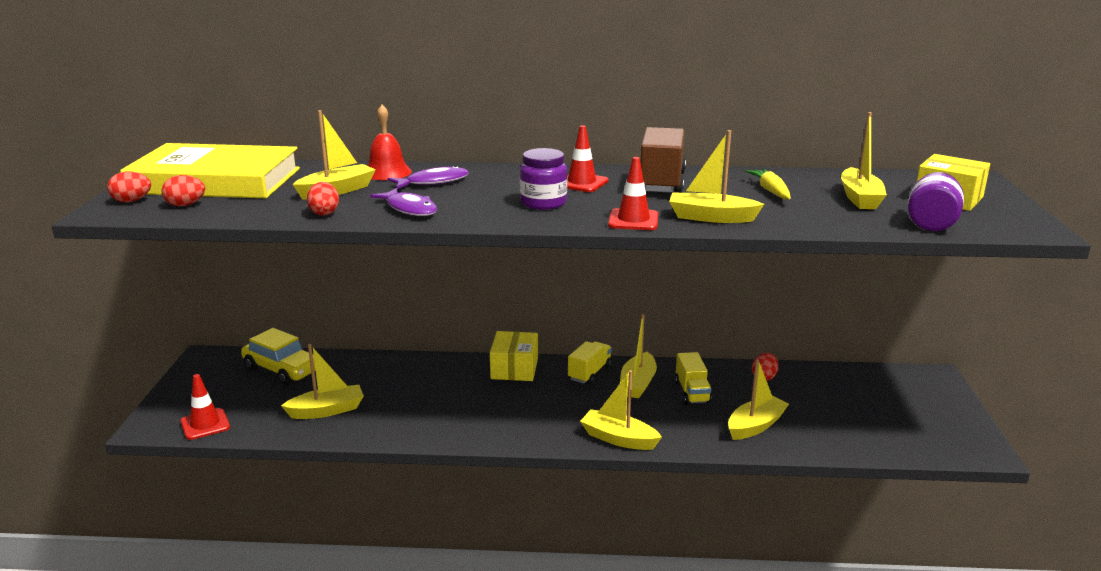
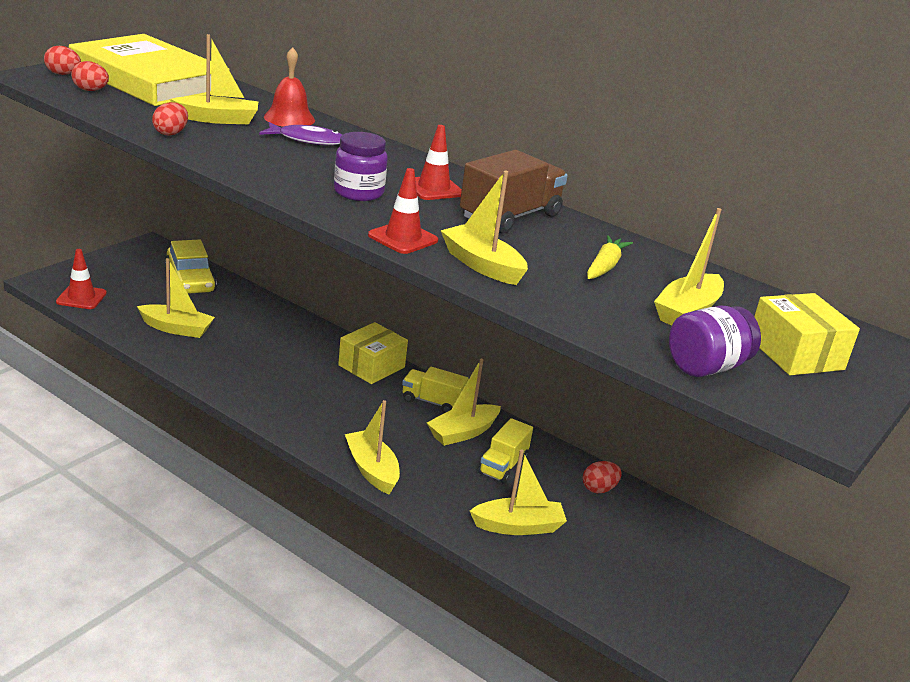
camera: 30 degrees right, 5 degrees up
purple fish [370,188,437,216] -> none
yellow truck [568,341,612,384] -> yellow truck turned 135 degrees counterclockwise [402,367,469,413]

